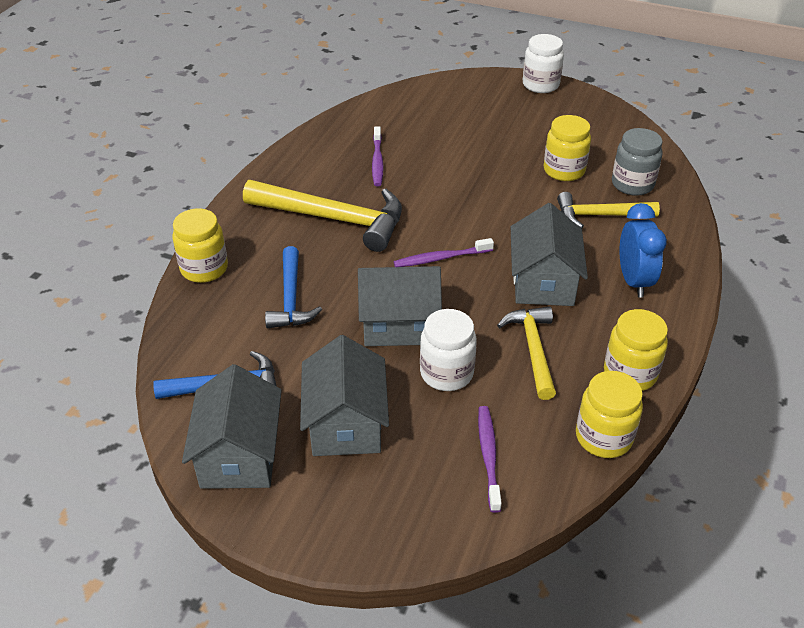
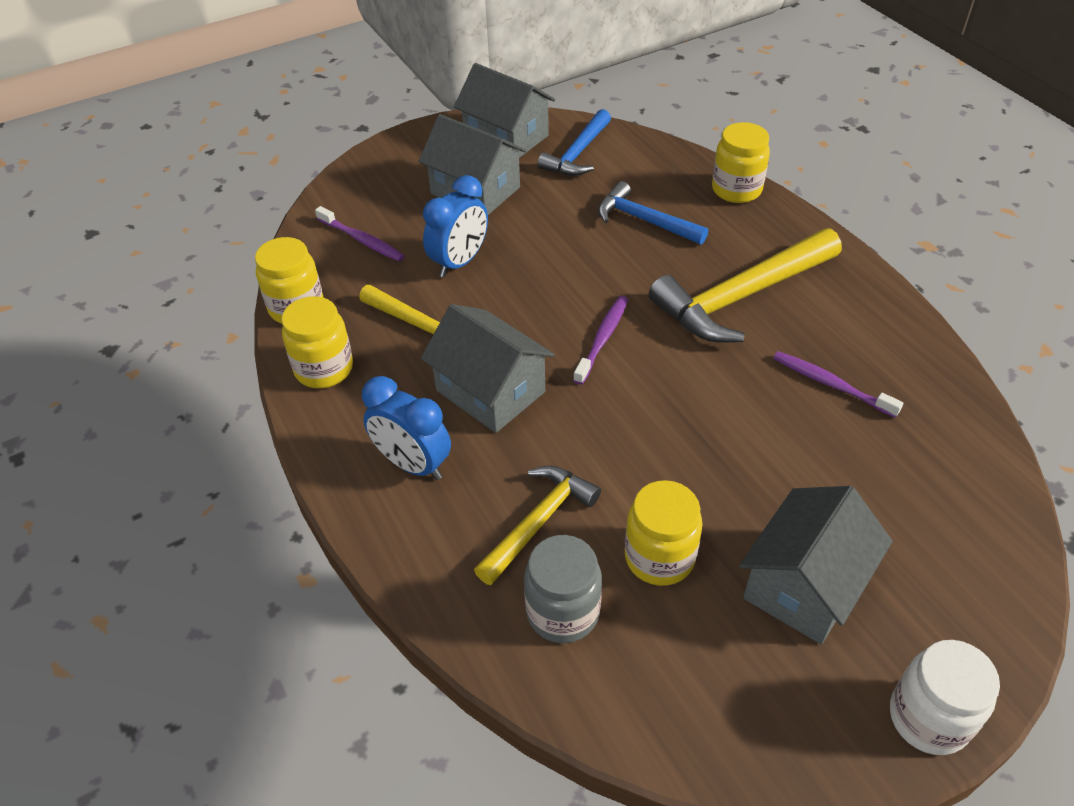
camera: 130 degrees right, 5 degrees up
grey house [358,266,442,346] -> grey house moved to [739,486,893,644]
white jar [420,309,477,391] -> blue clock [423,175,488,277]

